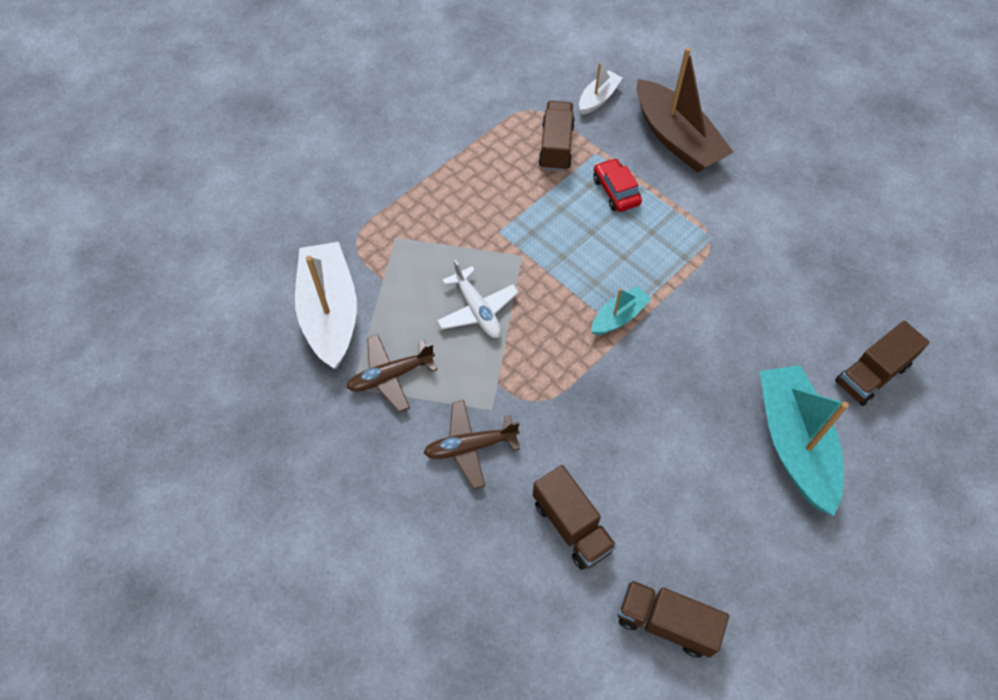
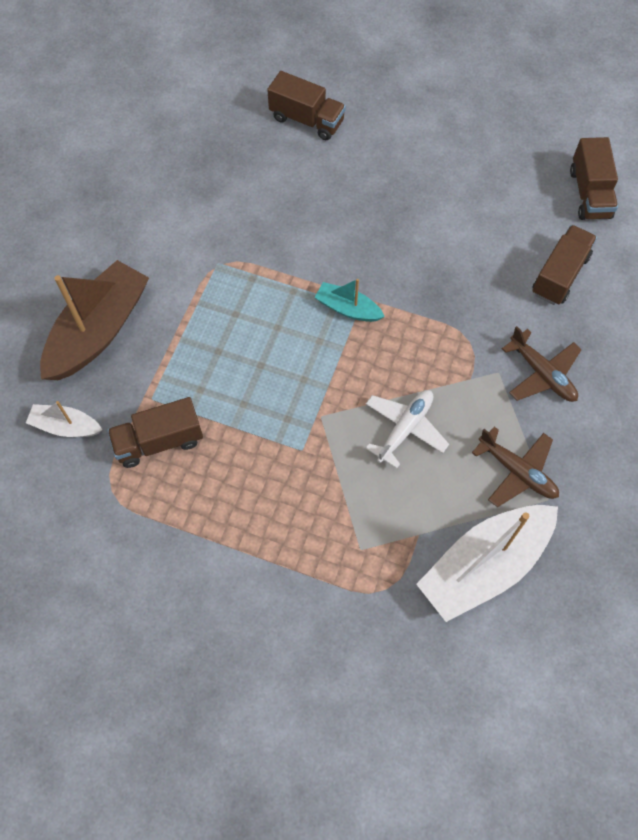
camera: 115 degrees left, 5 degrees up
red car [593,158,642,212] -> none
turquoise boat [760,365,849,516] -> none

